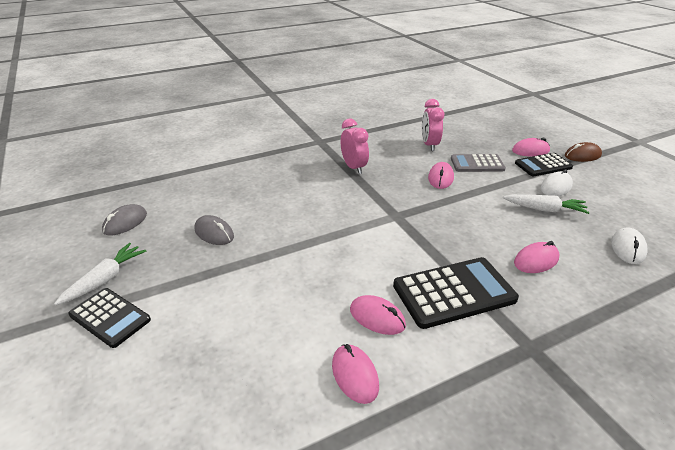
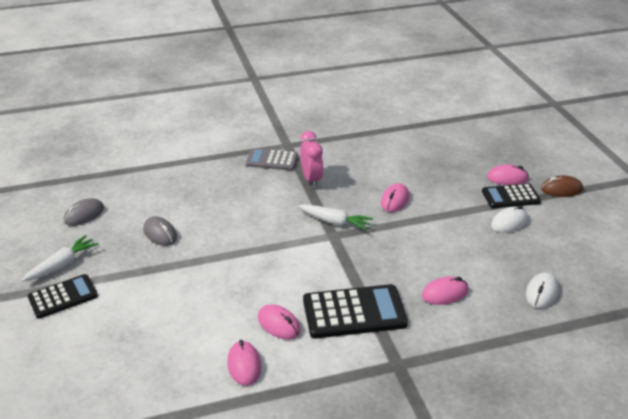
camera: 10 degrees right, 0 degrees up
black calculator [68,288,151,348] -> black calculator turned 75 degrees counterclockwise [28,274,98,319]
pink clock [422,99,444,151] -> none
grey calculator [451,154,506,172] -> grey calculator moved to [246,148,298,170]
white carrot [503,194,590,214] -> white carrot moved to [298,204,373,231]

